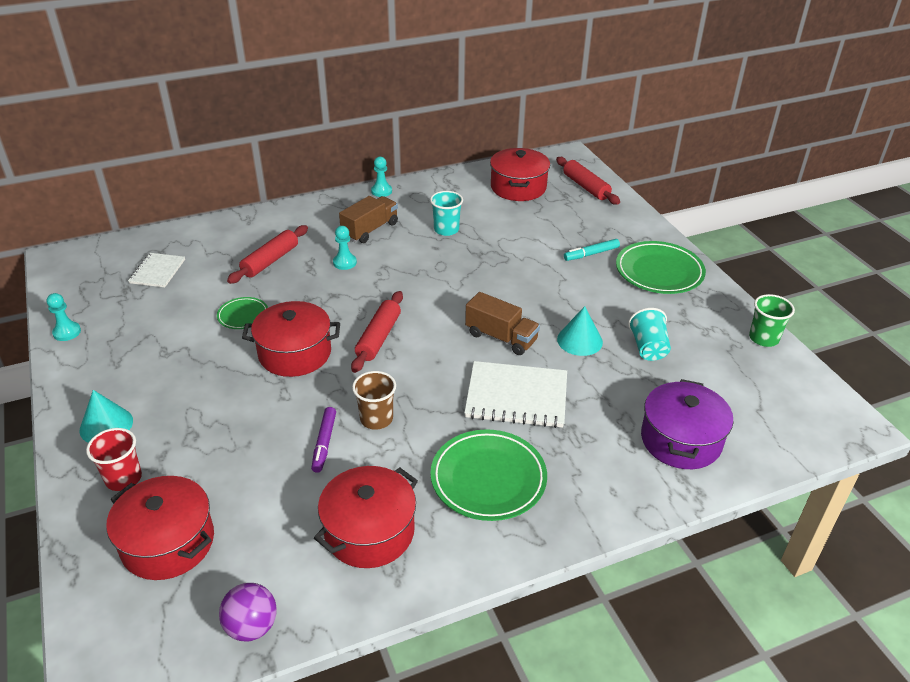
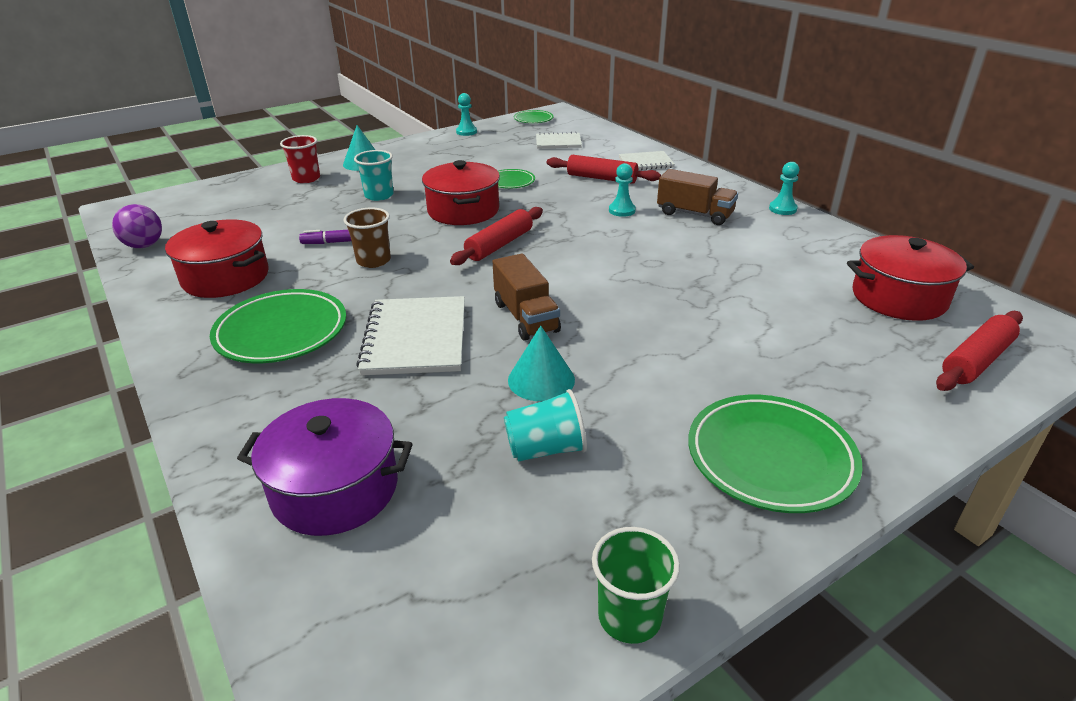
camera: 80 degrees right, 5 degrees down
red pot [106,476,214,580] -> none
red rolling pin [351,291,403,373] -> red rolling pin turned 60 degrees counterclockwise [450,207,543,265]
turquoise cup [430,191,463,236] -> turquoise cup moved to [354,150,394,201]
brown truck [465,292,540,355] -> brown truck turned 45 degrees counterclockwise [492,253,561,341]
turquoise marker [564,239,620,261] -> none
none -> green plate [514,110,553,123]
none -> white notebook [619,151,675,170]

